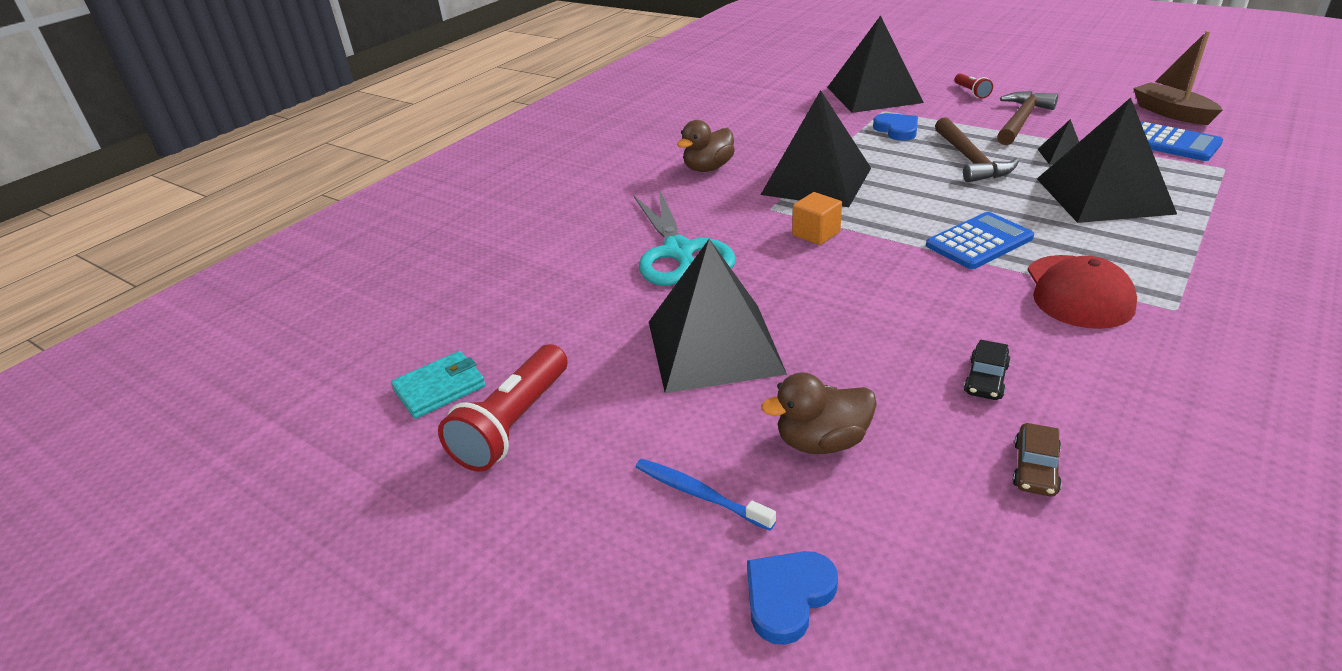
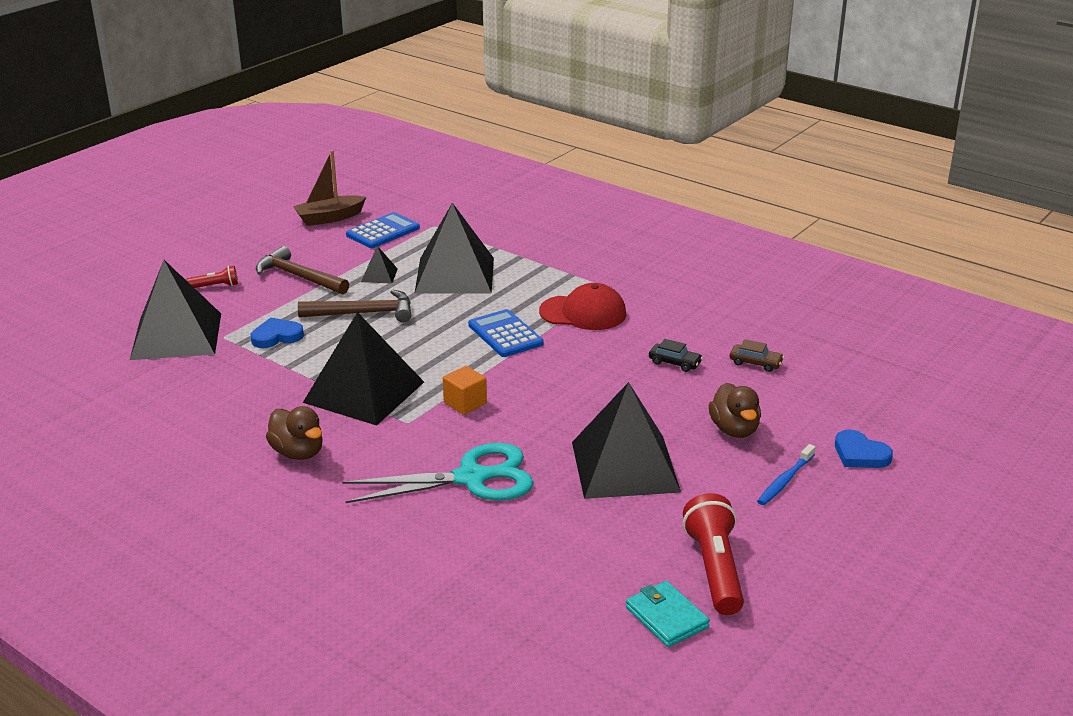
camera: 90 degrees left, 5 degrees down
red flashlight [438,344,567,472] -> red flashlight turned 120 degrees counterclockwise [683,493,744,615]

